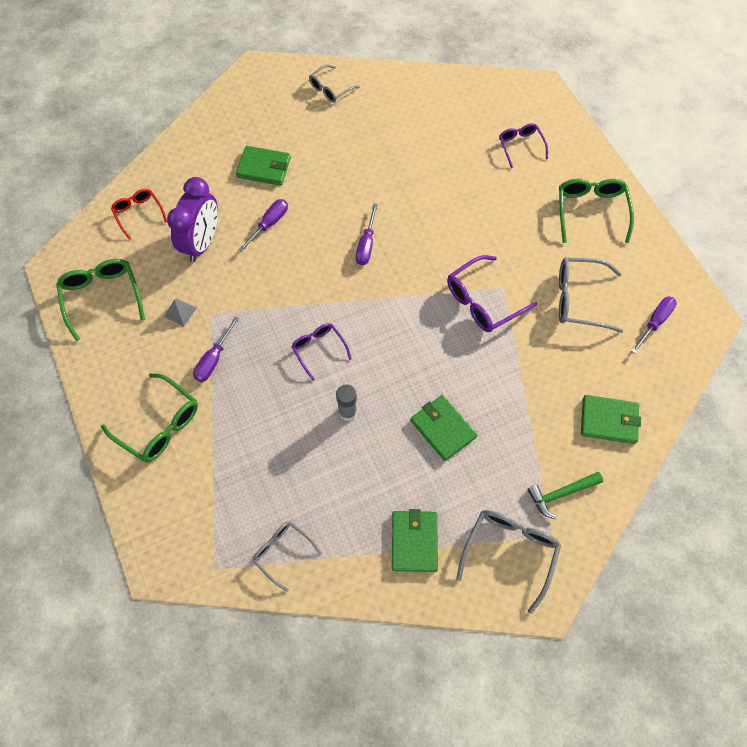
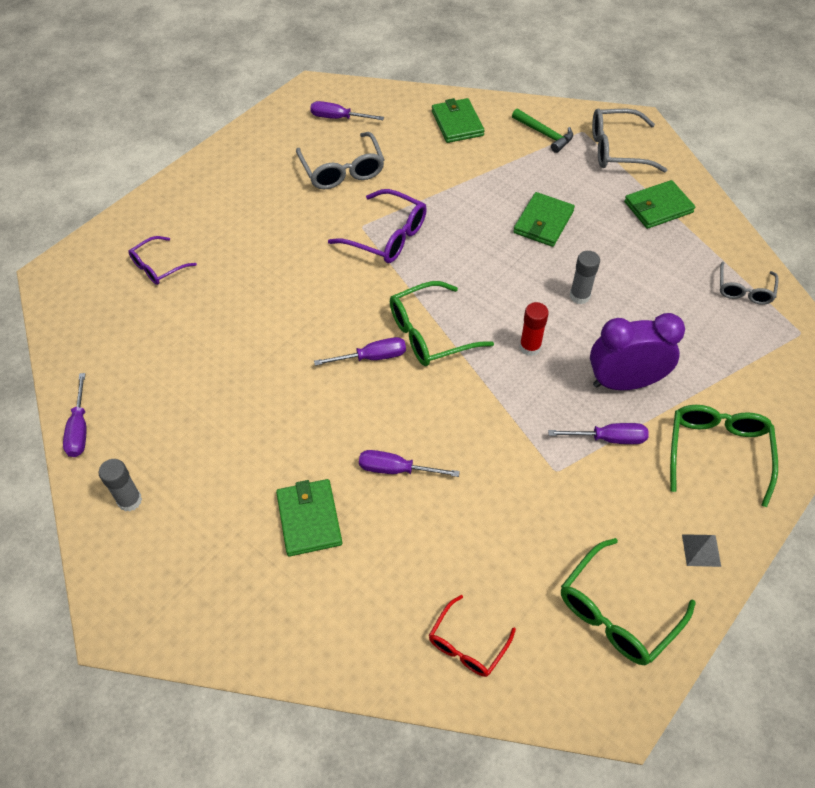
camera: 115 degrees left, 10 degrees down
grey pyramid [164,299,197,326] -> grey pyramid moved to [682,534,721,567]
purple clock [167,177,218,262] -> purple clock moved to [590,313,685,390]
purple glasses [291,323,352,381] -> red glue stick [520,302,549,356]
grey glasses [309,64,360,103] -> grey glue stick [99,459,142,512]
green glasses [559,179,634,243] -> green glasses moved to [390,281,494,366]
none -> purple screwdriver [63,373,86,457]

